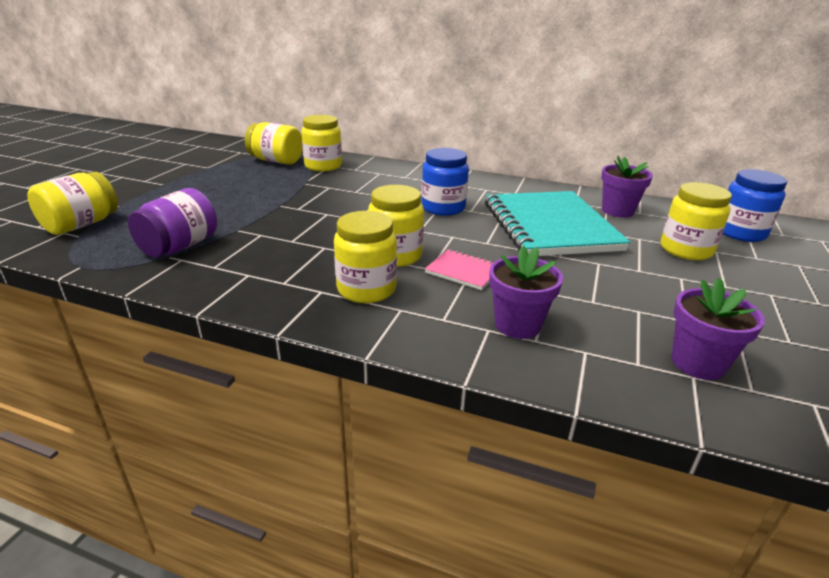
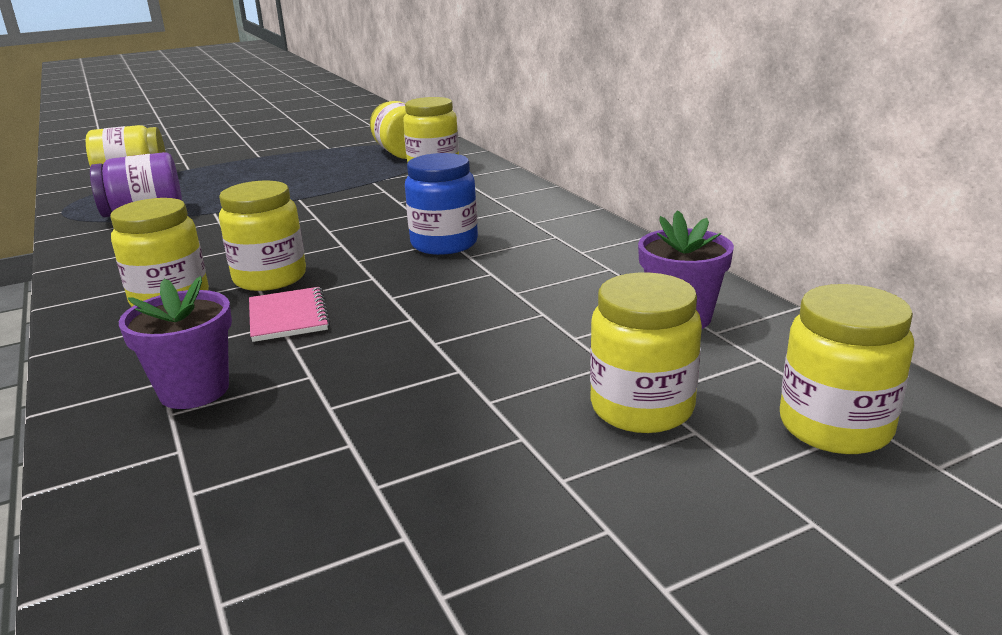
camera: 45 degrees right, 5 degrees down
turquoise notebook [485,191,630,256] -> none
purple flower pot [672,278,765,380] -> none
blue jar [723,169,787,242] -> yellow jar [780,284,914,454]

